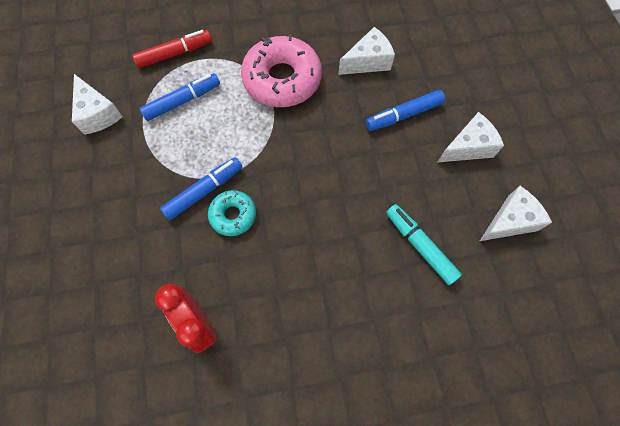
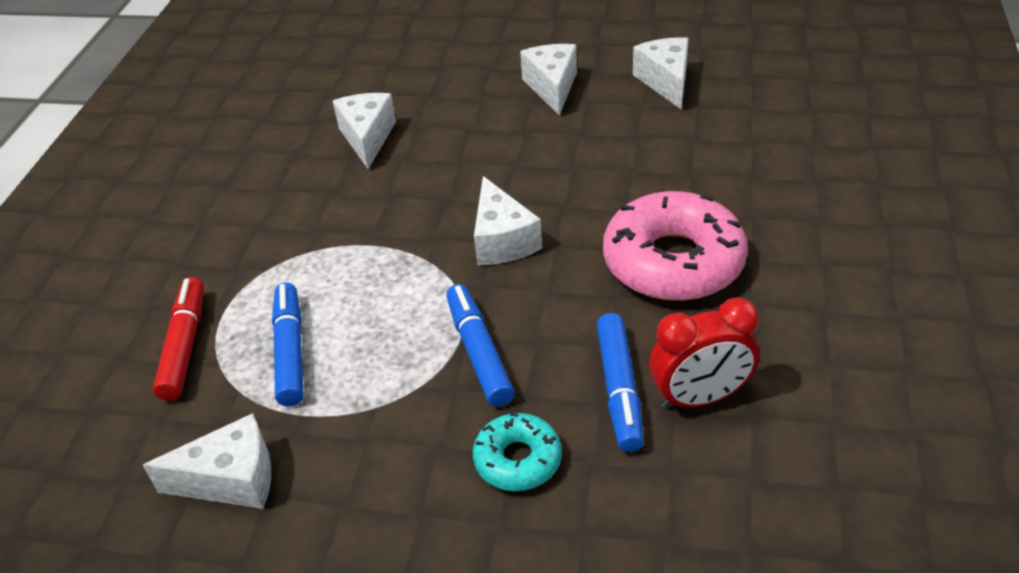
camera: 65 degrees left, 25 degrees down
turquoise donut [208,190,256,236] -> turquoise donut moved to [473,413,562,491]
pink donut [241,35,322,107] -> pink donut moved to [603,191,748,301]
blue marker [366,90,445,131] -> blue marker moved to [597,313,644,452]
turquoise marker [386,204,462,285] -> none
none -> white cheese [474,176,543,265]

